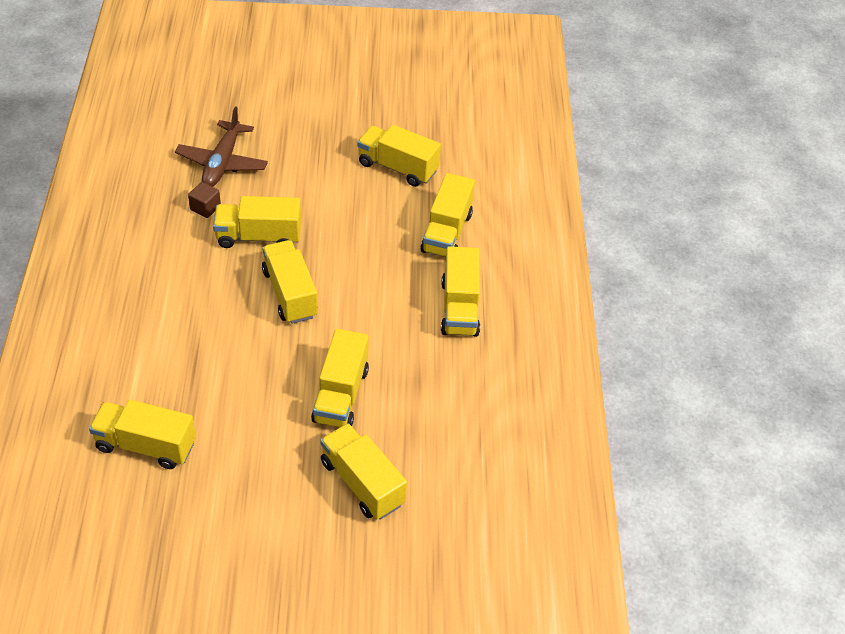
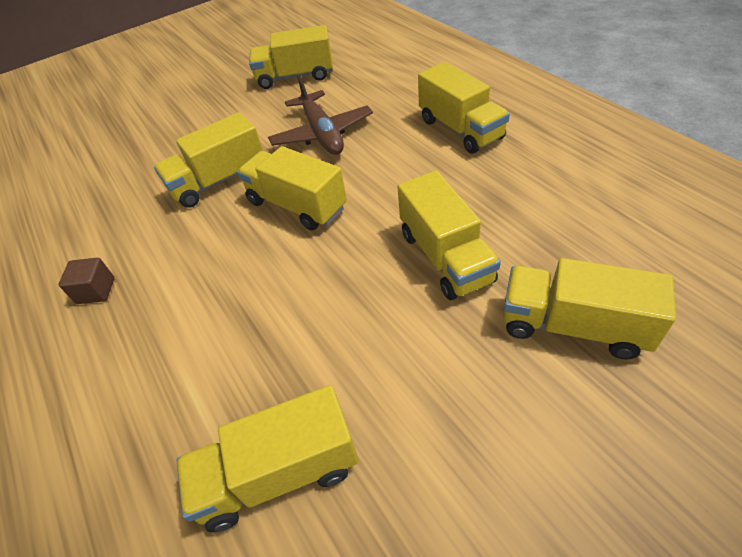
camera: 25 degrees left, 0 degrees up
brown plane [175,106,268,187] -> brown plane moved to [268,74,373,155]
brown cube [188,182,221,218] -> brown cube moved to [59,258,115,304]
yellow truck [420,173,475,257] -> none

